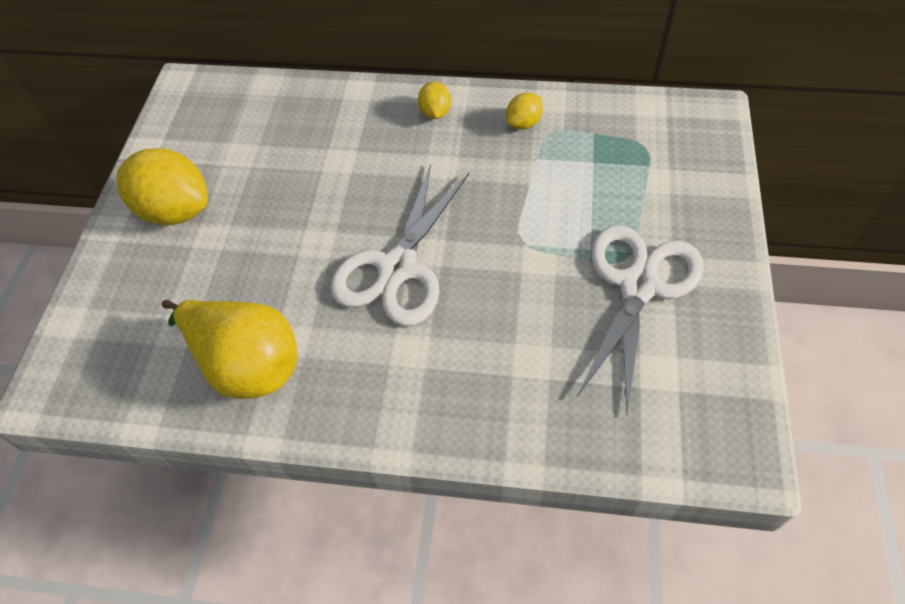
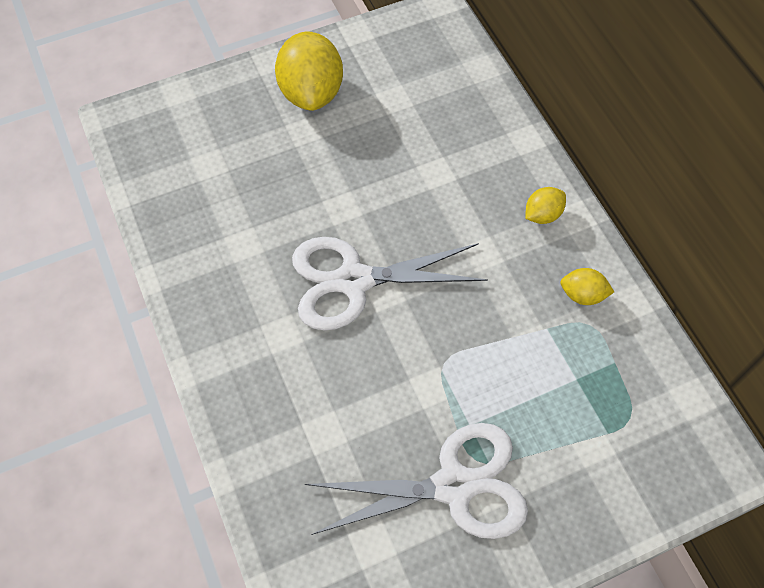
camera: 55 degrees right, 5 degrees up
yellow pear [162,300,297,399] -> none

